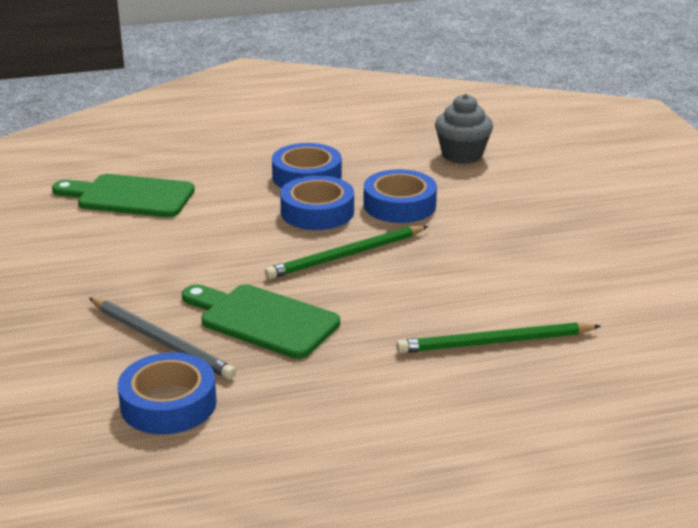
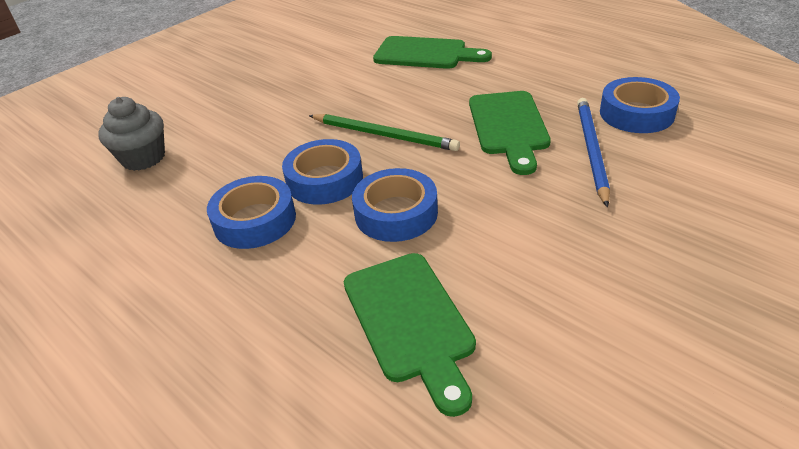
camera: 120 degrees left, 10 degrees up
grey pencil [89,298,236,379] -> blue pencil [577,98,610,207]
blue tape [364,169,437,223] -> blue tape moved to [352,168,438,242]
green pencil [396,322,601,353] -> green cutting board [373,36,492,69]

